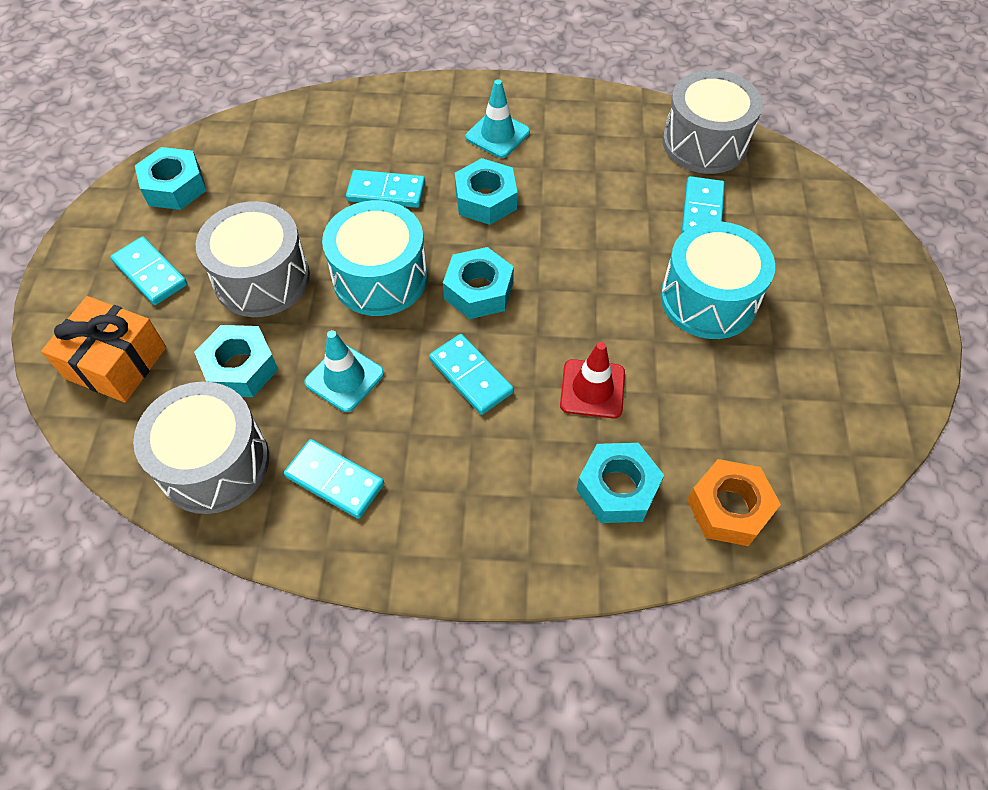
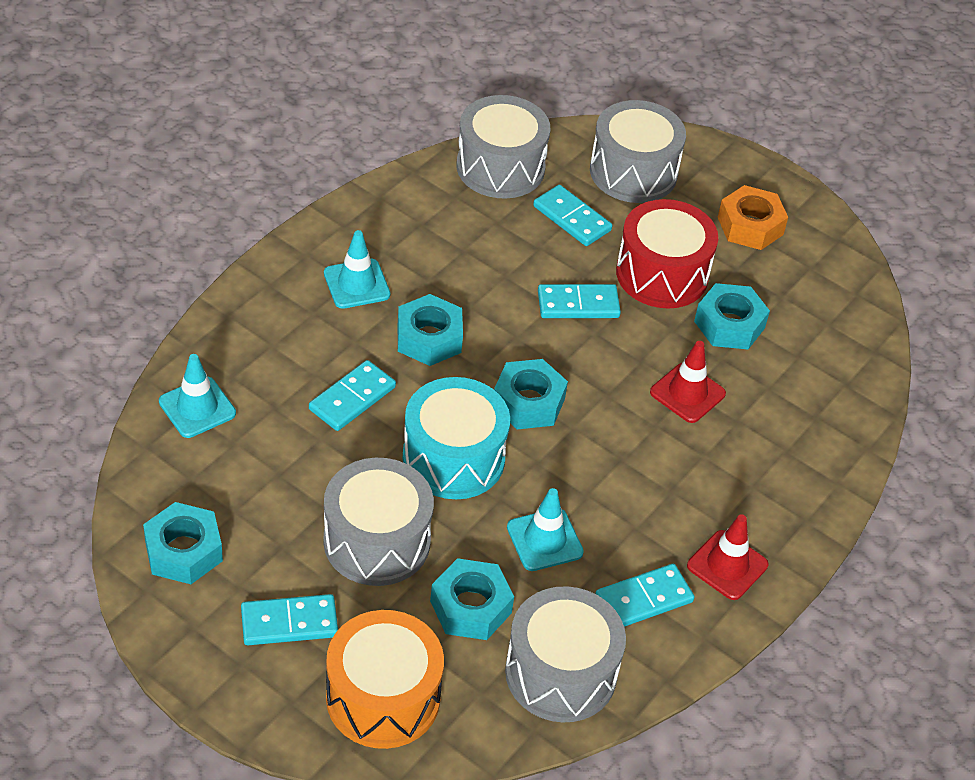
camera: 60 degrees left, 10 degrees down
orange gift [41,296,166,403] -> orange drum [326,610,444,749]
turquoise domino [429,334,514,415] -> turquoise domino moved to [538,284,621,318]
turquoise nut [576,443,664,523] -> turquoise nut moved to [694,283,770,349]
turquoise drum [660,221,775,339] -> red drum [616,199,718,309]
orange nut [687,459,781,546] -> orange nut moved to [718,185,788,250]
none -> turquoise traffic cone [159,354,236,438]
none -> grey drum [590,100,686,203]
none -> red traffic cone [687,514,768,600]

